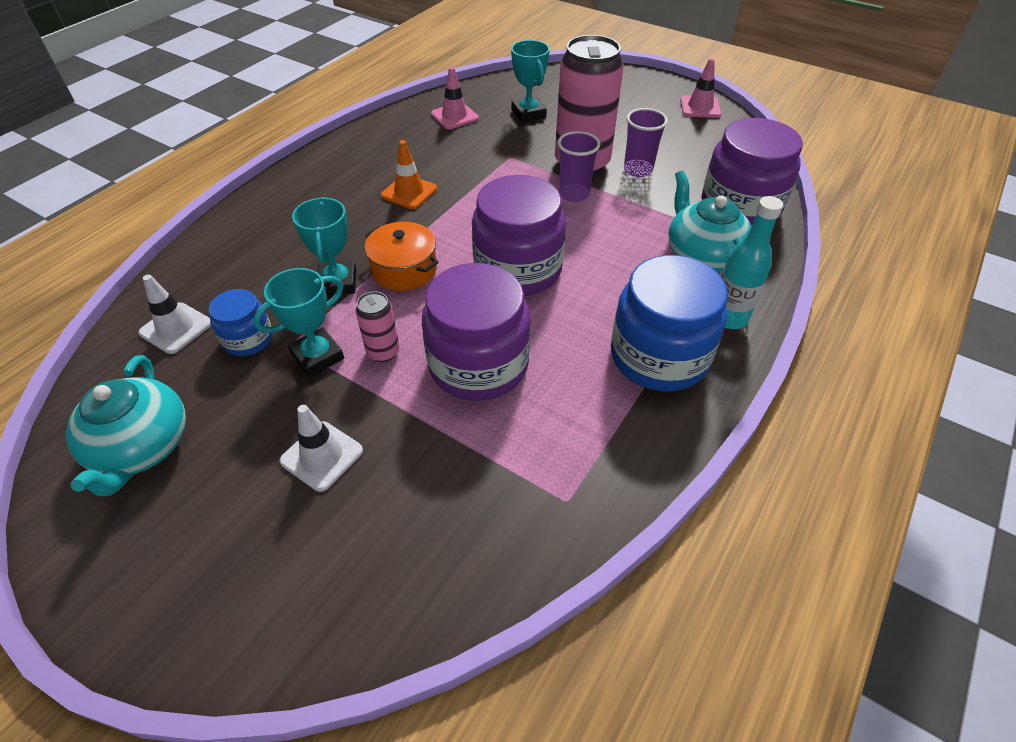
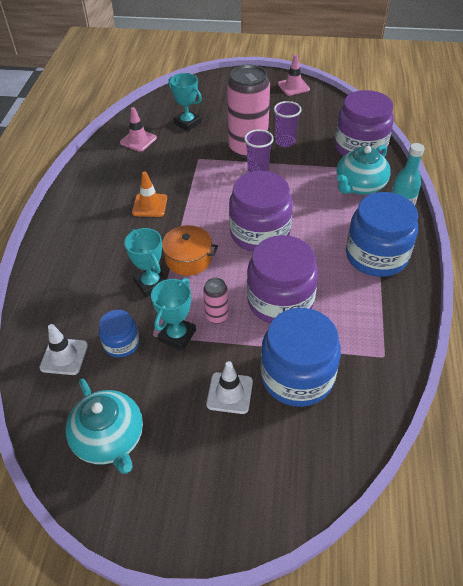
camera: 25 degrees left, 0 degrees up
turquoise teapot [668,171,752,272] -> turquoise teapot turned 90 degrees counterclockwise [336,145,391,195]
none -> blue jar [260,308,341,407]

